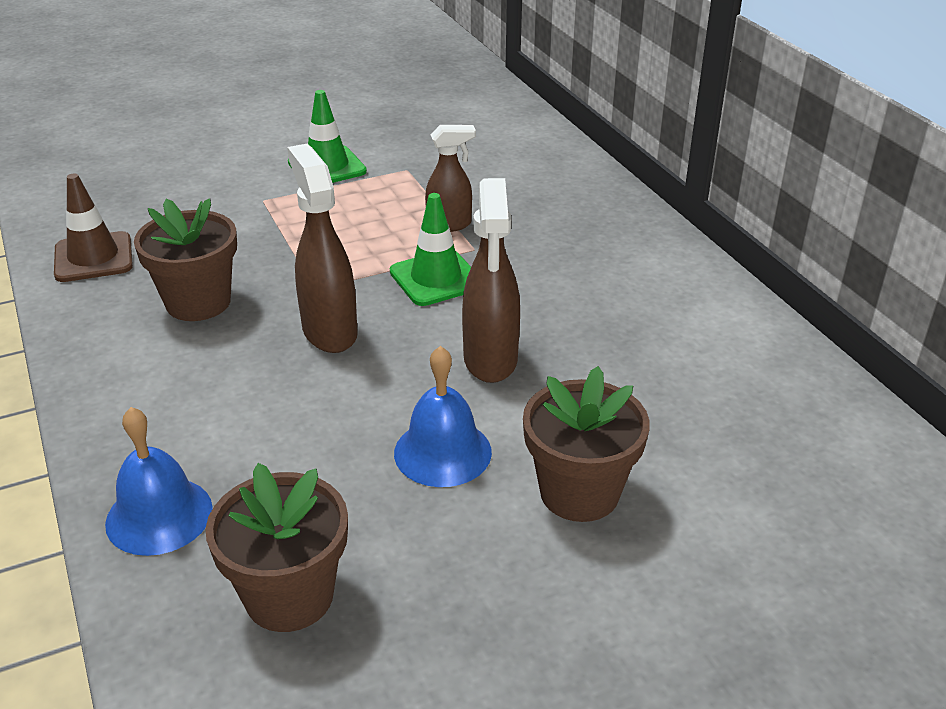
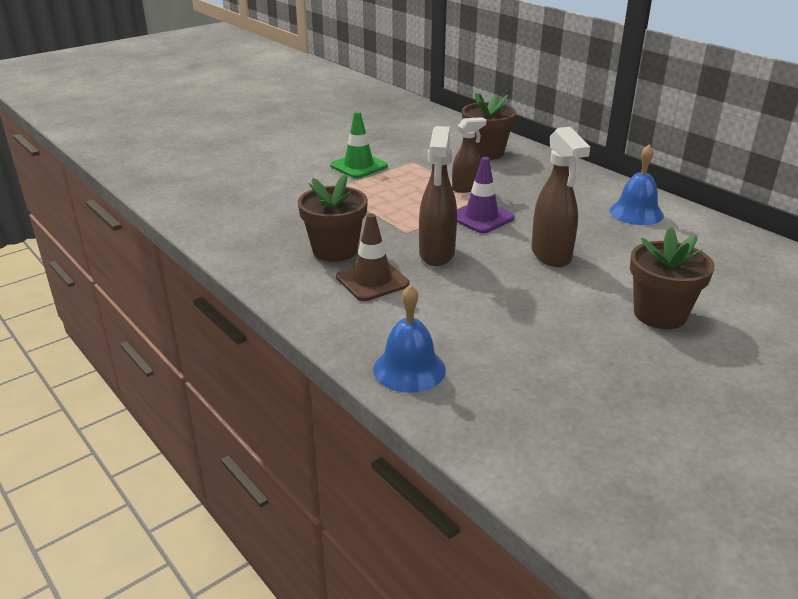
camera: 15 degrees left, 5 degrees down
brown traffic cone [54,173,133,282] -> brown traffic cone moved to [336,213,410,301]
brown flower pot [206,463,348,632] -> brown flower pot moved to [462,93,516,160]
brown spray bottle [287,144,358,353] -> brown spray bottle turned 135 degrees counterclockwise [419,126,457,266]
green traffic cone [390,193,471,306] -> purple traffic cone [457,157,515,233]
blue bell [394,346,492,487] -> blue bell moved to [609,145,664,225]

